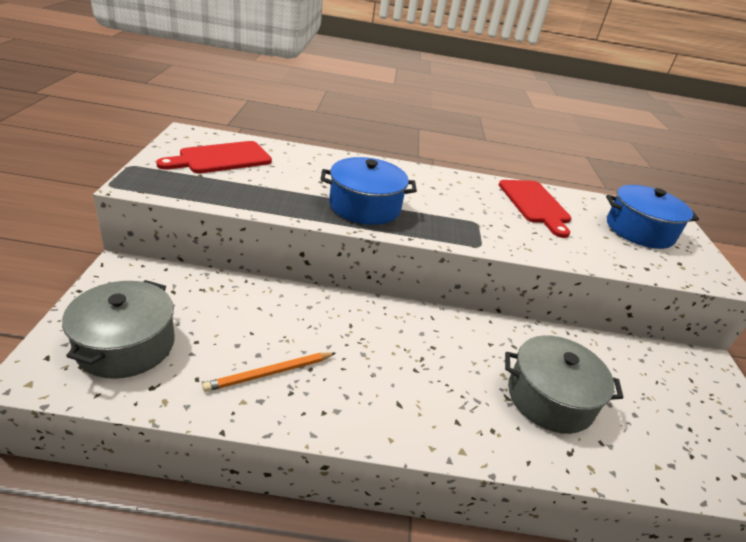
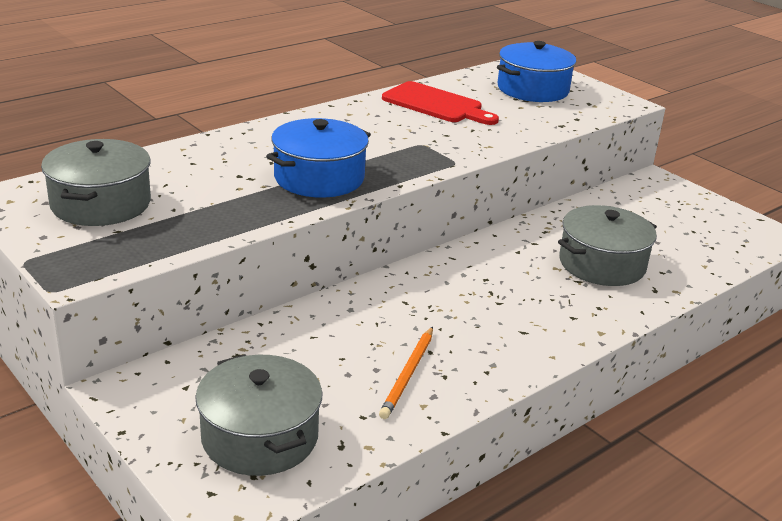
camera: 40 degrees left, 5 degrees down
red cutting board [156,141,272,173] -> grey pot [41,139,151,226]

